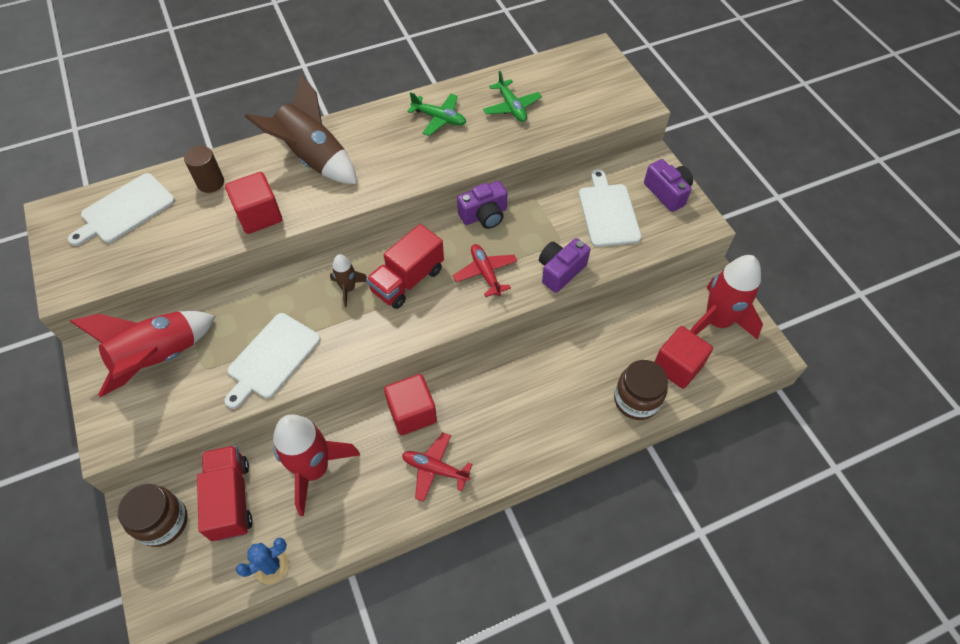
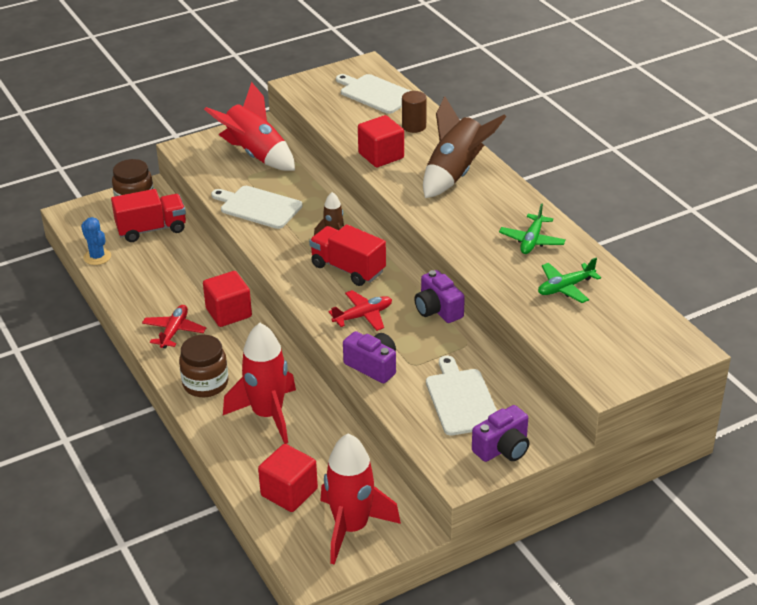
camera: 85 degrees right, 20 degrees down
red rocket [273,414,360,516] -> red rocket moved to [223,323,296,444]
white cutting board [579,169,642,247] -> white cutting board turned 90 degrees counterclockwise [426,356,497,436]
brown jar [614,360,668,420] -> brown jar moved to [179,335,228,397]

